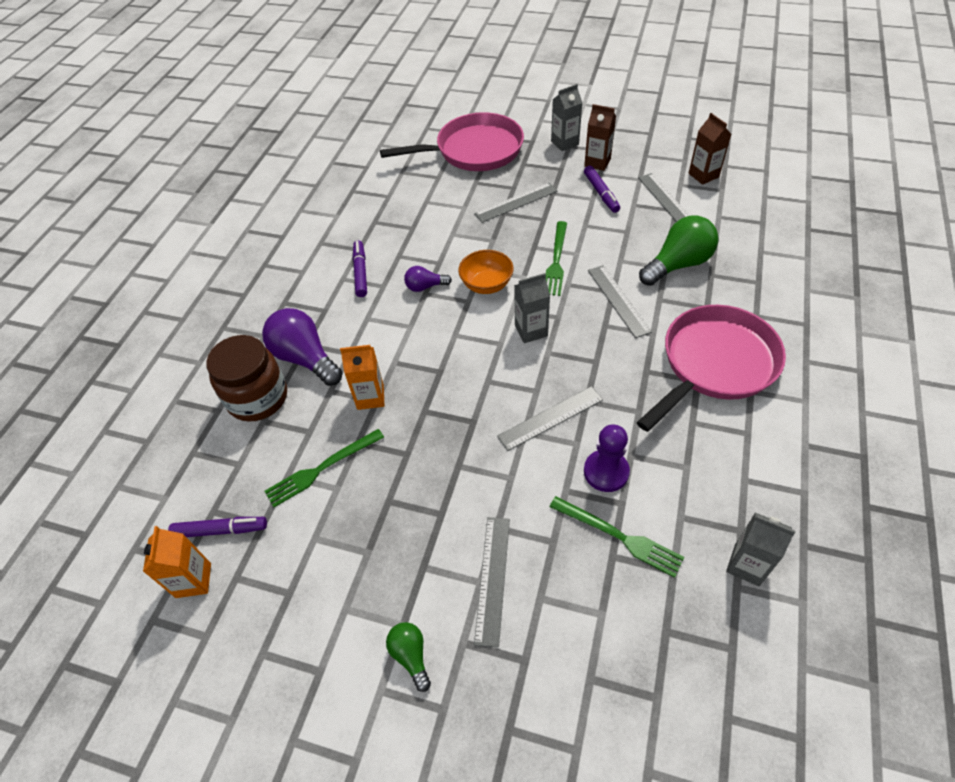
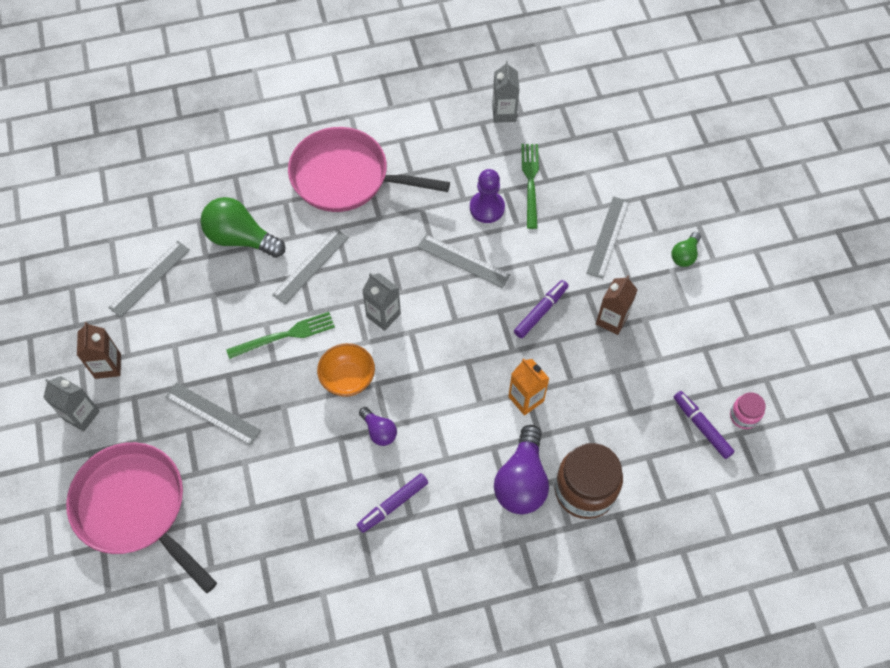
camera: 125 degrees left, 10 degrees up
orange carton [143,526,211,598] -> pink jar [730,392,766,429]
green fork [265,429,384,507] -> none
grey ruler [474,517,510,648] -> grey ruler turned 45 degrees counterclockwise [586,196,629,279]
purple marker [584,166,620,213] -> purple marker moved to [514,280,569,338]
brown carton [688,113,732,185] -> brown carton moved to [596,275,638,335]

